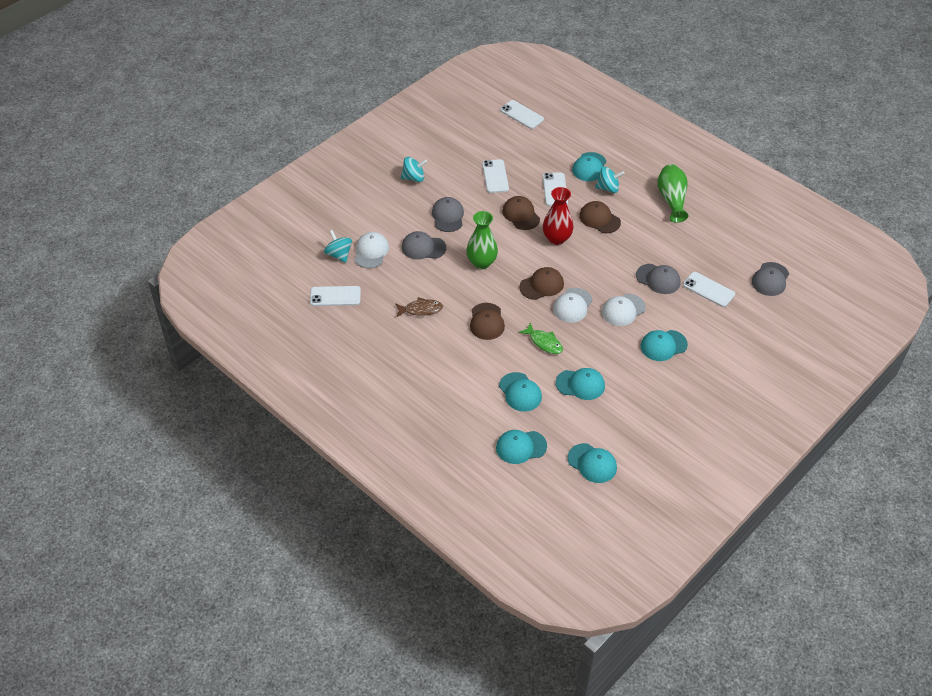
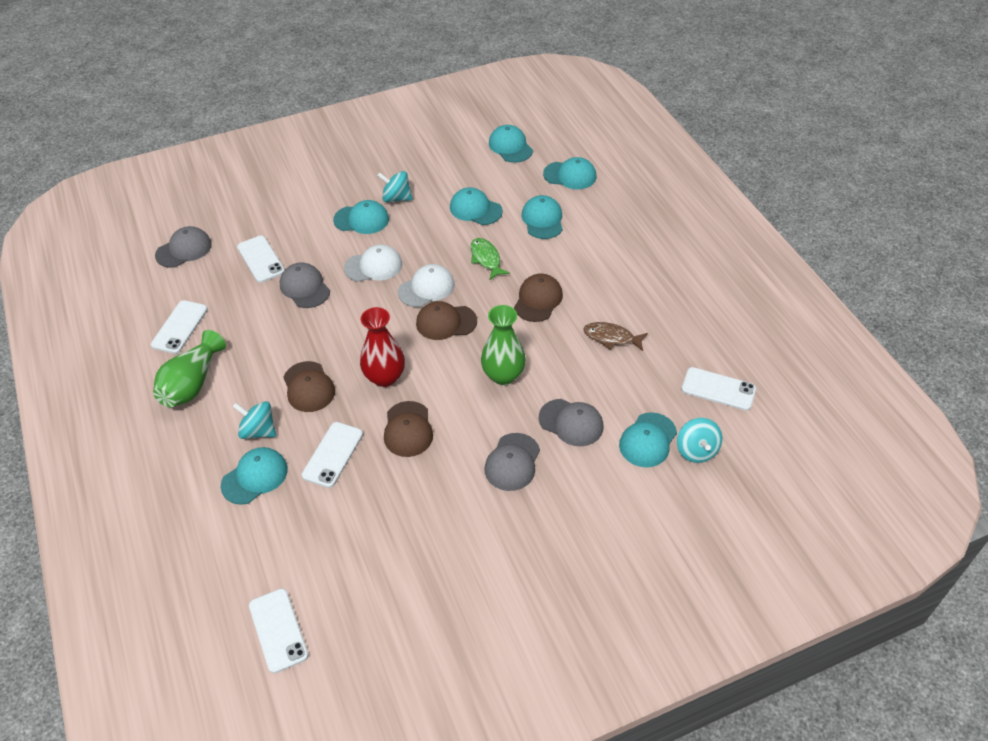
camera: 155 degrees left, 0 degrees up
white cap [355,232,389,268] -> turquoise cap [619,412,677,467]
turquoise spinning top [401,157,427,182] -> turquoise spinning top moved to [377,171,413,202]
white phone [482,159,509,193] -> white phone moved to [151,300,208,354]

